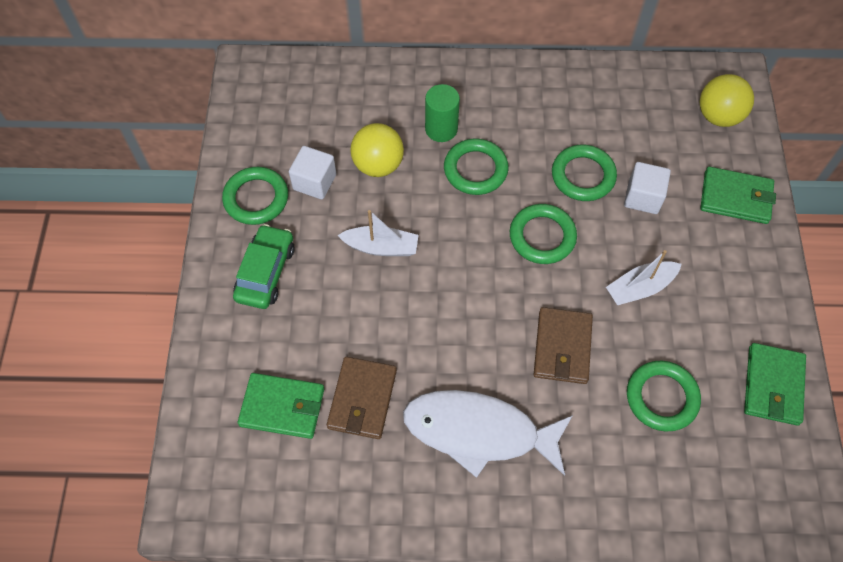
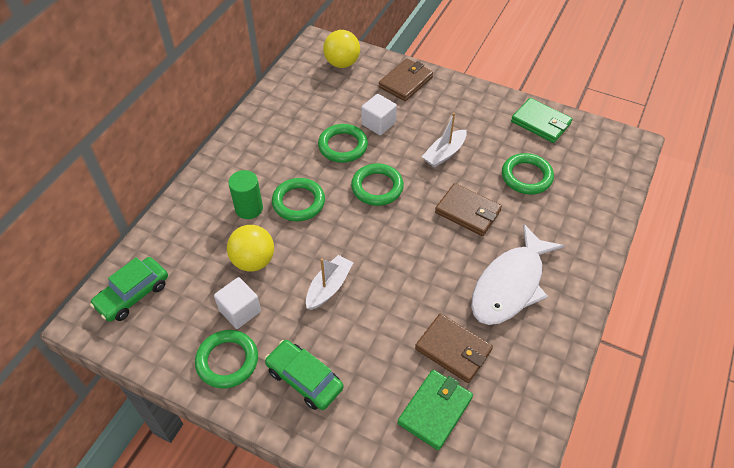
camera: 65 degrees left, 10 degrees down
white boat [606,250,682,305] -> white boat turned 45 degrees clockwise [422,113,467,168]
green wallet [700,167,776,224] -> brown wallet [379,58,433,101]
none -> green car [90,257,168,322]

